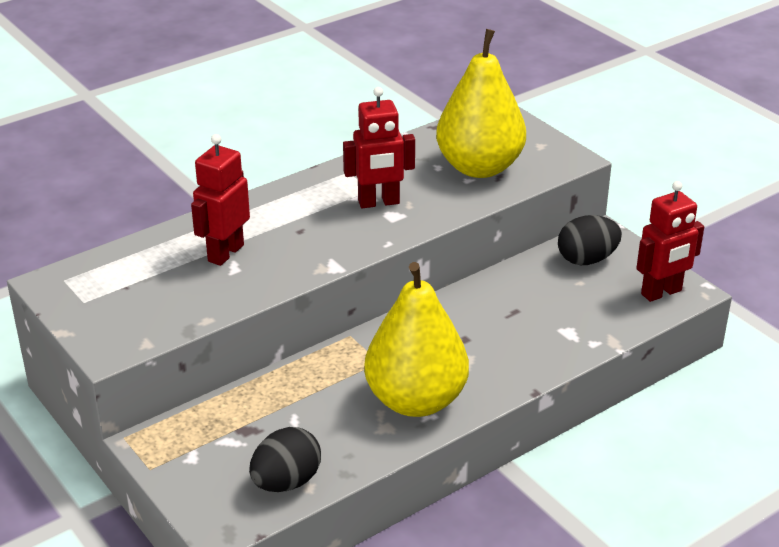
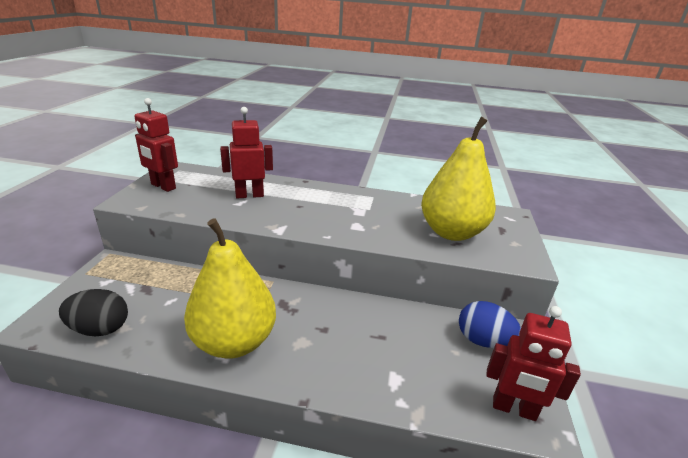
camera: 45 degrees right, 5 degrees down
red robot [343,87,415,208] -> red robot moved to [134,98,178,192]
black egg [558,215,622,265] -> blue egg [459,301,521,348]

